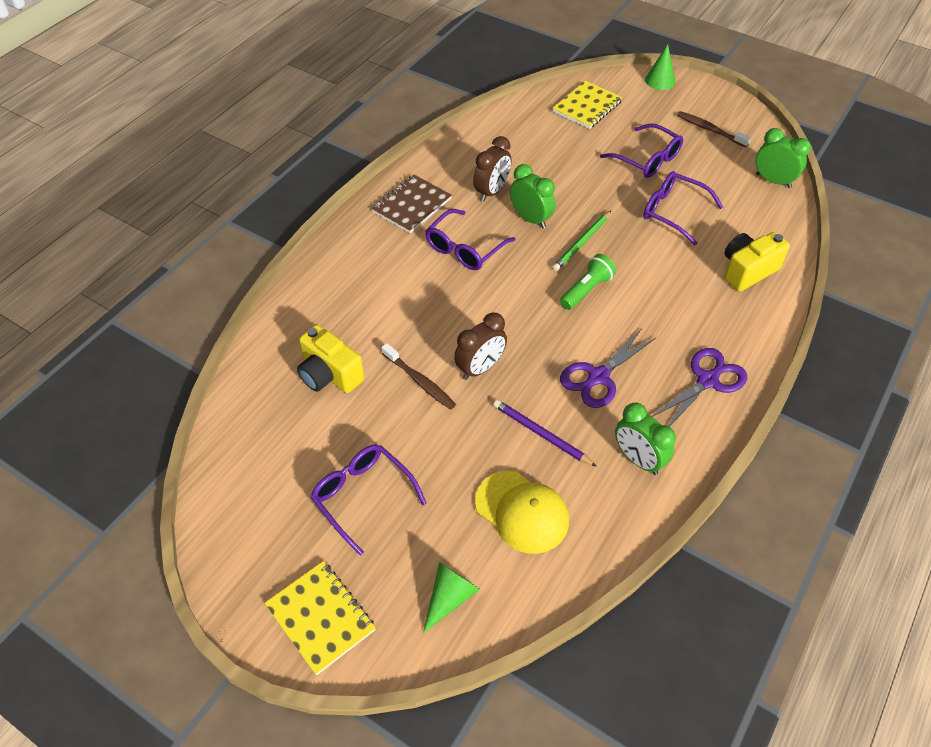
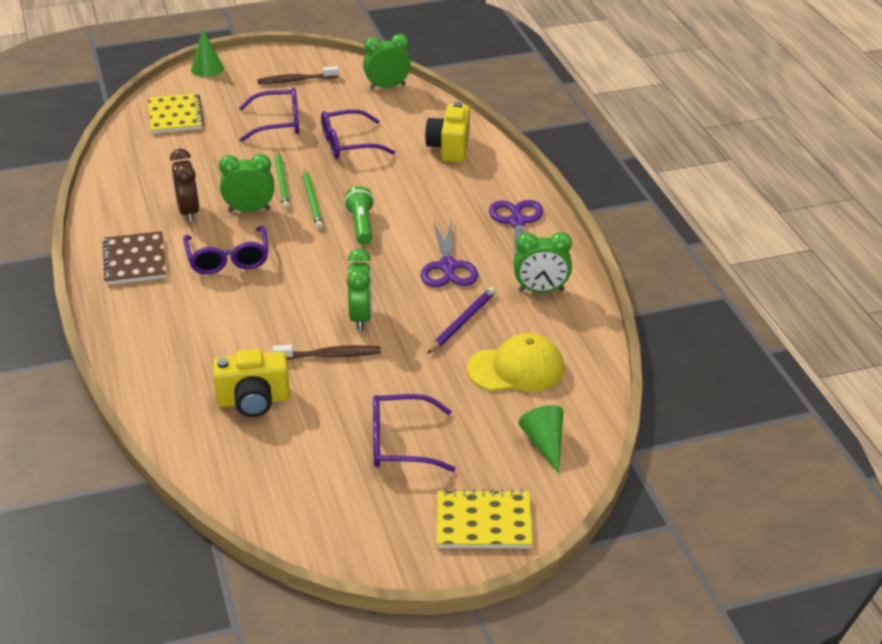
camera: 50 degrees left, 15 degrees down
brown clock [454,313,507,380] -> green clock [347,249,372,331]
purple pencil [493,400,597,467] -> purple pencil turned 135 degrees clockwise [427,287,496,354]
none -> green pencil [275,150,290,209]

